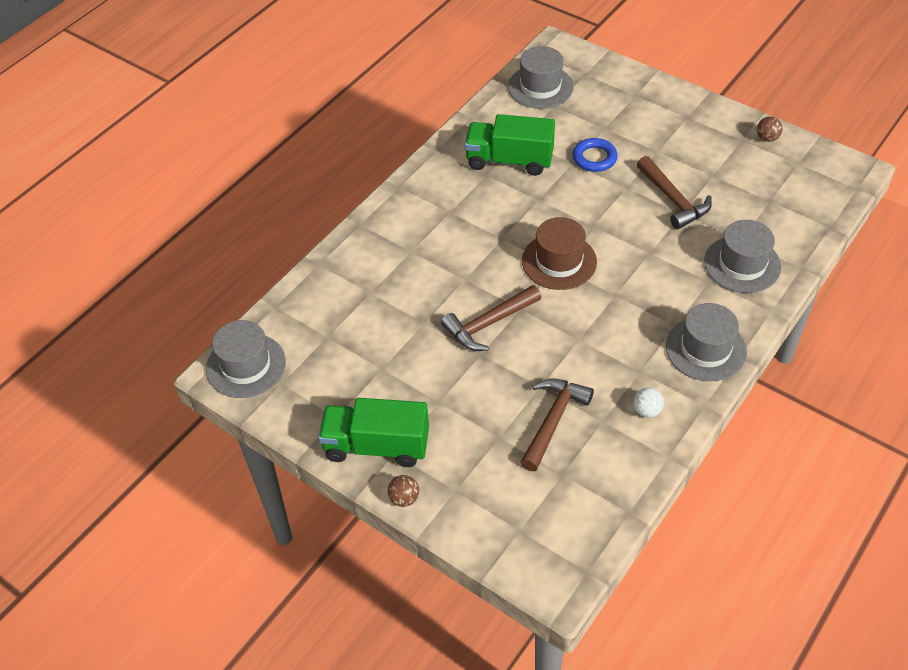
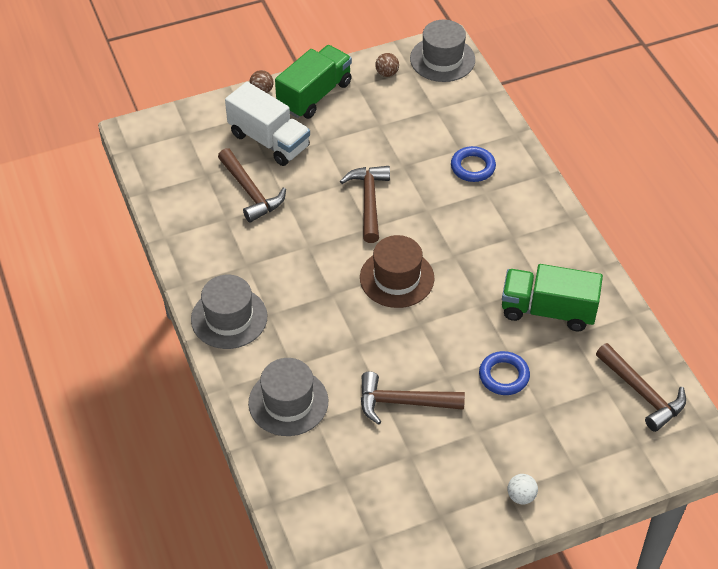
camera: 120 degrees right, 0 degrees up
green truck [465,114,555,176] -> green truck turned 120 degrees counterclockwise [502,264,603,331]
grey hat [508,46,574,109] -> brown hammer [596,343,686,432]
white ball [633,388,664,418] -> white ball moved to [508,474,538,504]
brown ball [757,116,783,142] -> brown ball moved to [375,53,399,77]
none -> white truck [225,82,310,166]
none -> blue ring [451,146,496,182]

